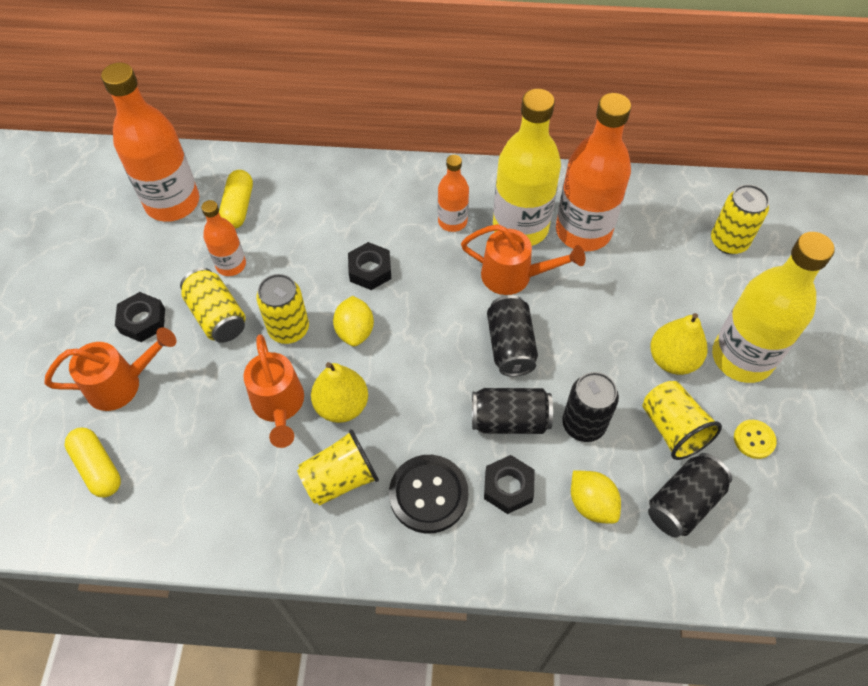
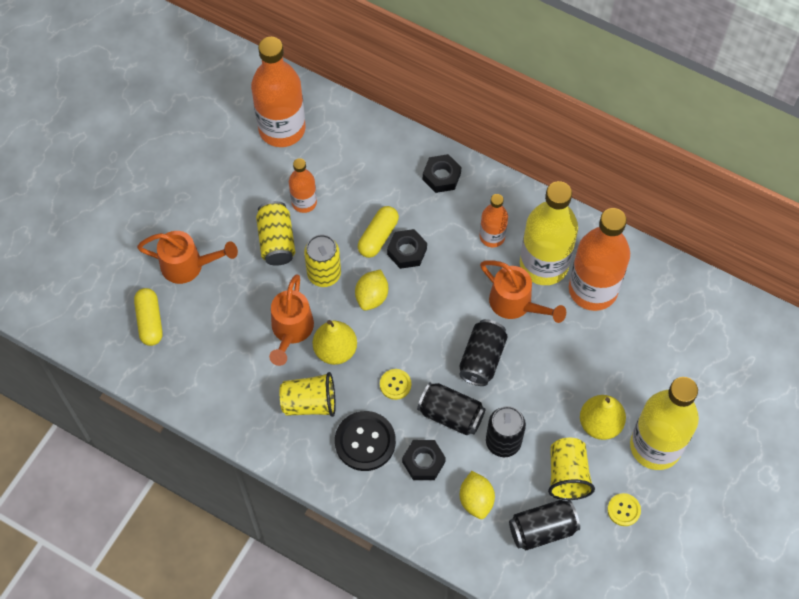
camera: 25 degrees right, 5 degrees up
black nut [115,292,165,342] -> black nut moved to [423,154,461,193]
yellow capsule [219,170,253,229] -> yellow capsule moved to [358,206,399,258]
yellow can [711,184,769,254] -> none
none -> yellow button [380,369,411,400]

